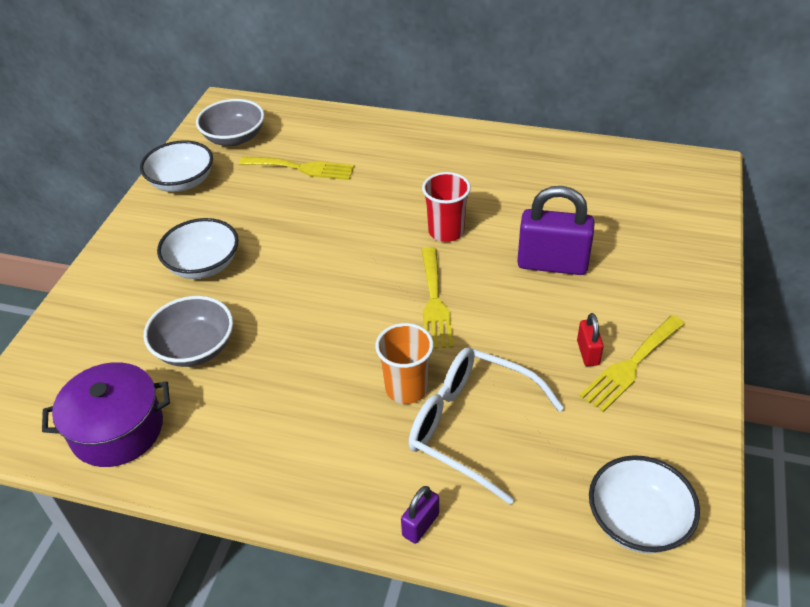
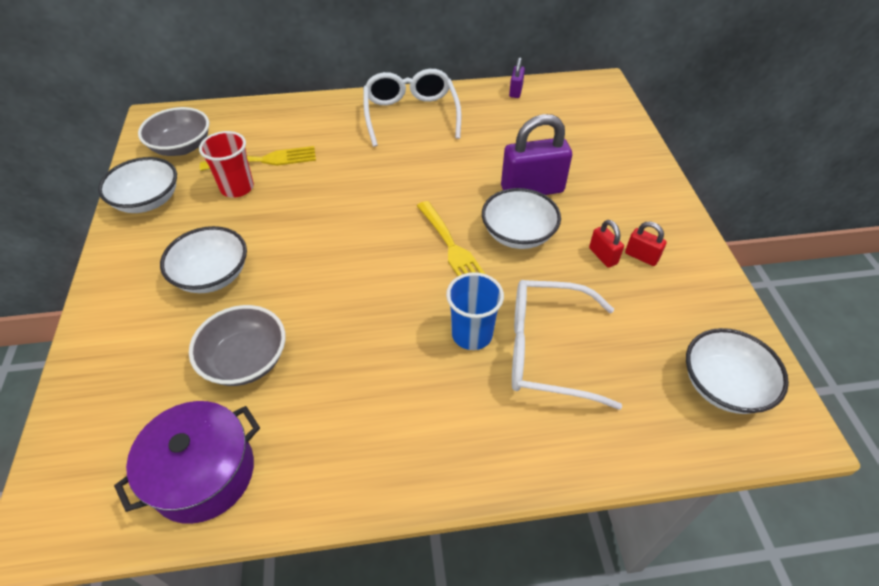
camera: 25 degrees left, 5 degrees up
orange cup [375,323,434,404] -> blue cup [446,272,504,350]
purple padlock [401,486,439,544] -> purple padlock moved to [509,57,525,98]
red cup [422,172,471,242] -> red cup moved to [199,131,254,198]
yellow fork [580,315,685,412] -> red padlock [625,222,667,266]
none -> white glasses [363,69,461,147]
none -> white bowl [482,188,561,249]

